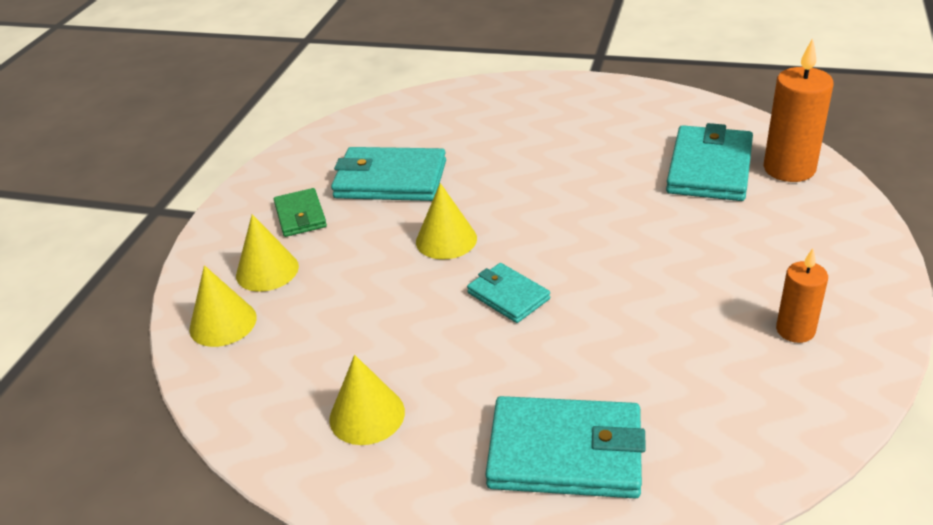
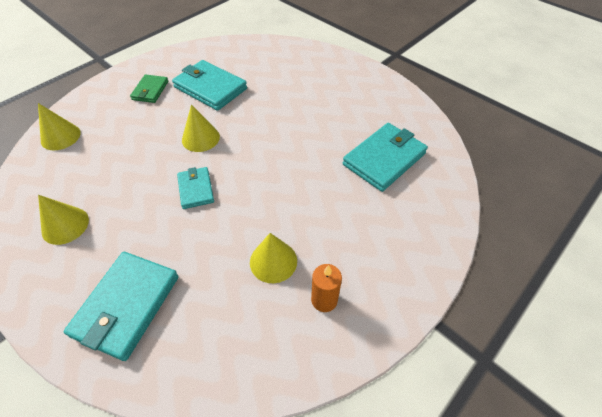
camera: 25 degrees right, 15 degrees up
yellow cone [236,214,299,292] -> yellow cone moved to [250,233,297,283]
turquoise wallet [485,396,646,499] -> turquoise wallet turned 75 degrees clockwise [64,252,179,361]
orange candle [763,38,834,182] -> none

